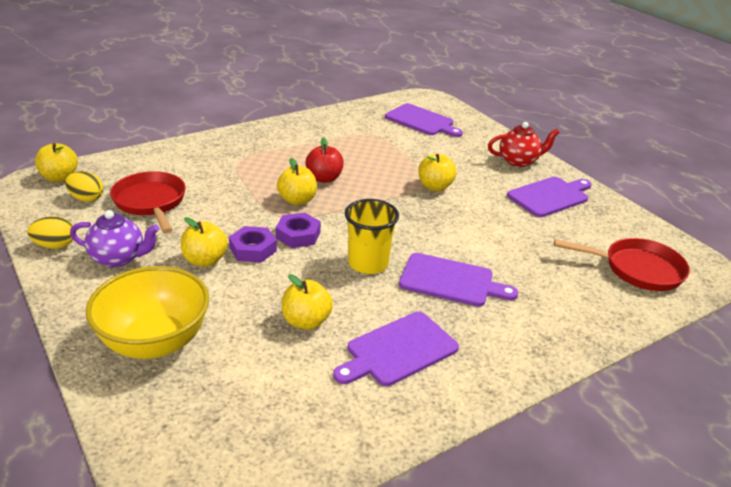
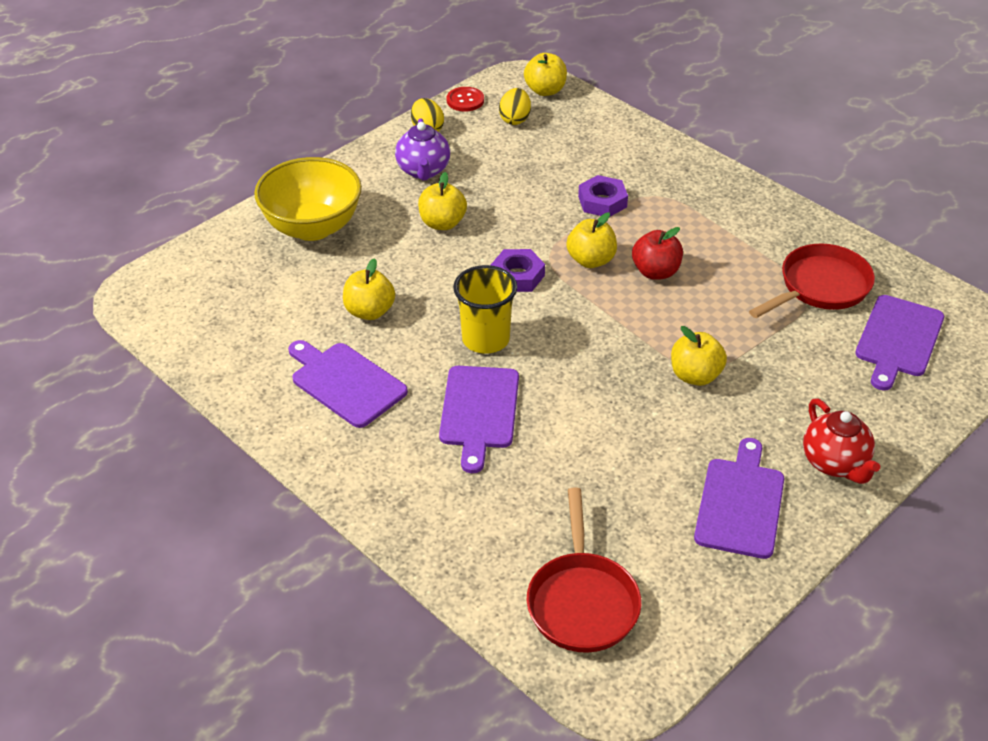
camera: 80 degrees right, 10 degrees up
red pan [110,171,186,233] -> red pan moved to [749,244,875,318]
purple nut [229,226,277,263] -> purple nut moved to [578,175,628,217]
purple cutting board [507,177,592,217] -> purple cutting board turned 120 degrees counterclockwise [694,438,784,559]
none -> red button [446,87,484,112]

